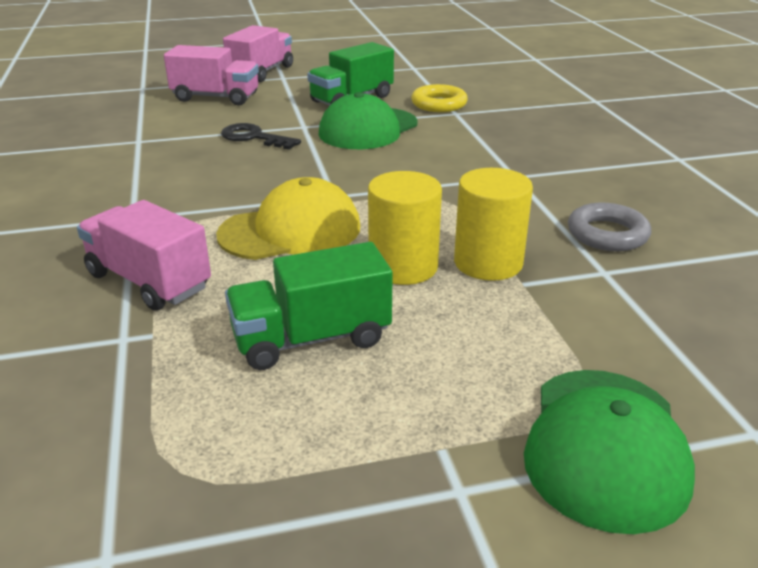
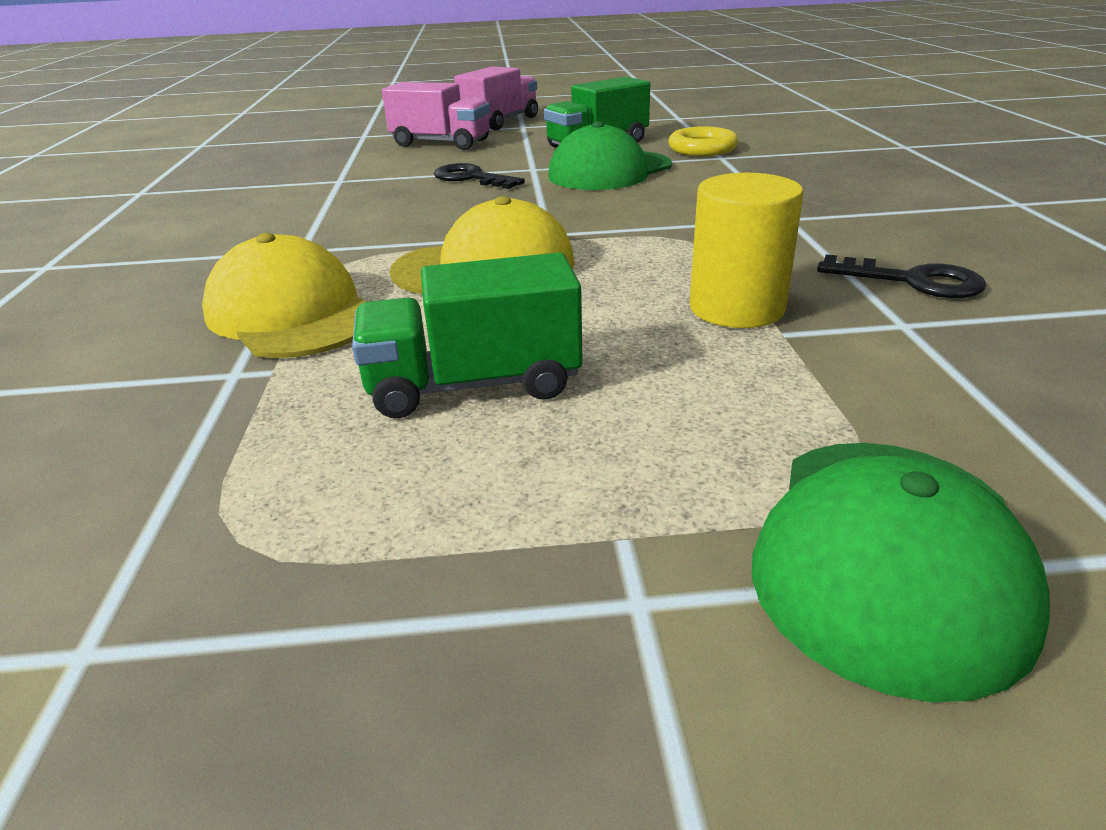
camera: 10 degrees right, 0 degrees up
pink truck [77,200,211,311] -> yellow cap [202,233,367,358]
yellow cylinder [368,171,442,285] -> none
grey ring [568,203,651,251] -> black key [817,254,986,298]

